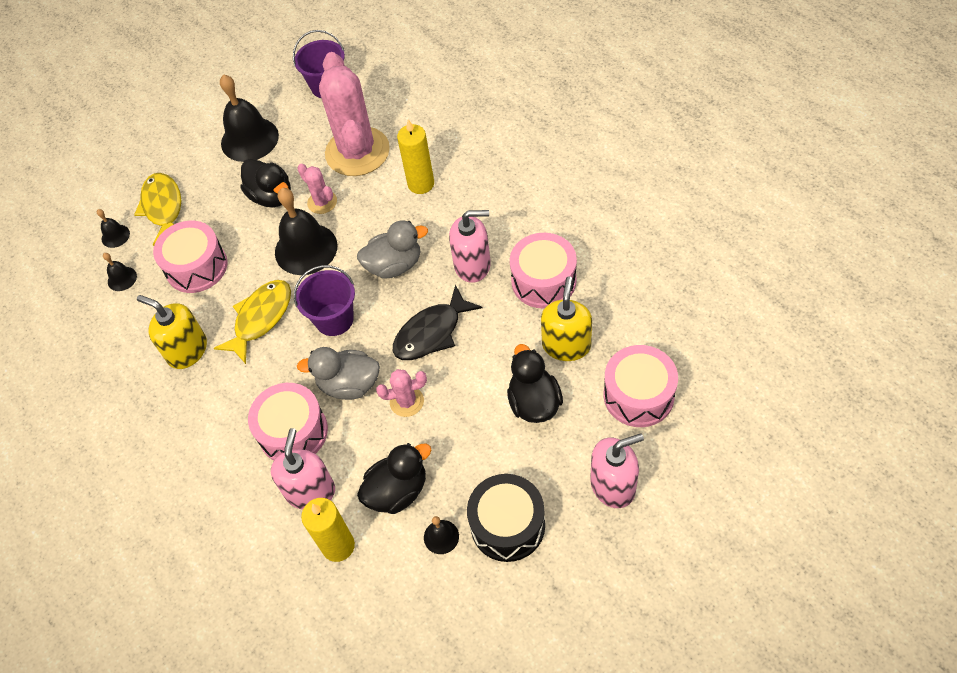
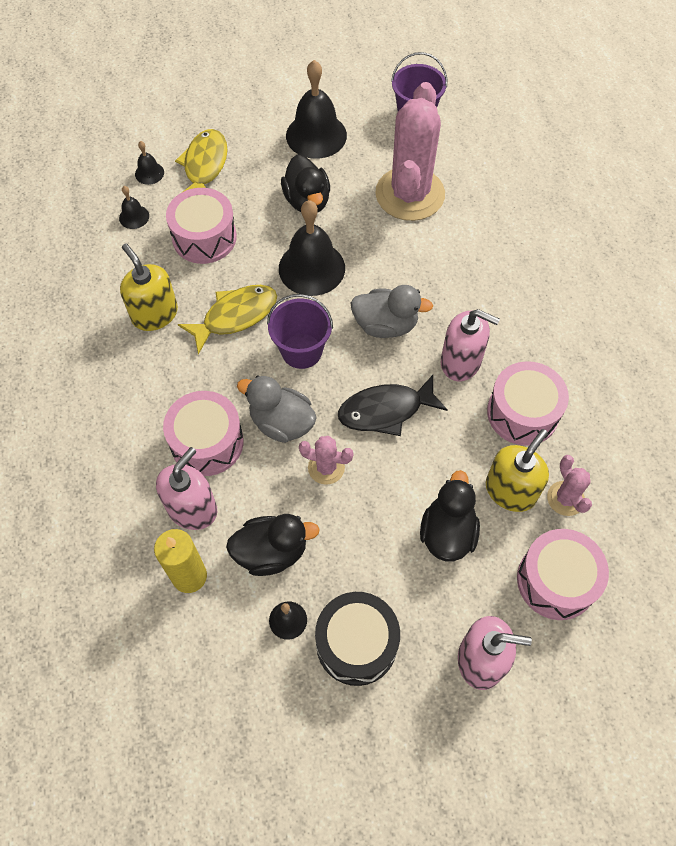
camera: 20 degrees right, 5 degrees up
pink cactus [297,163,337,214] -> pink cactus moved to [547,455,592,516]
yellow candle [397,119,434,194] -> none

